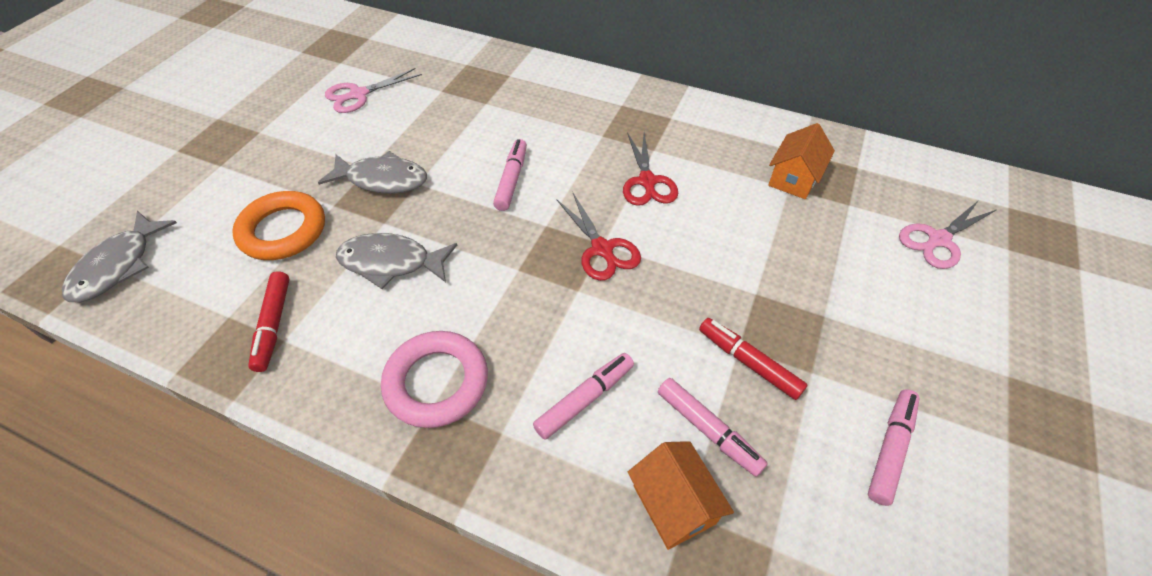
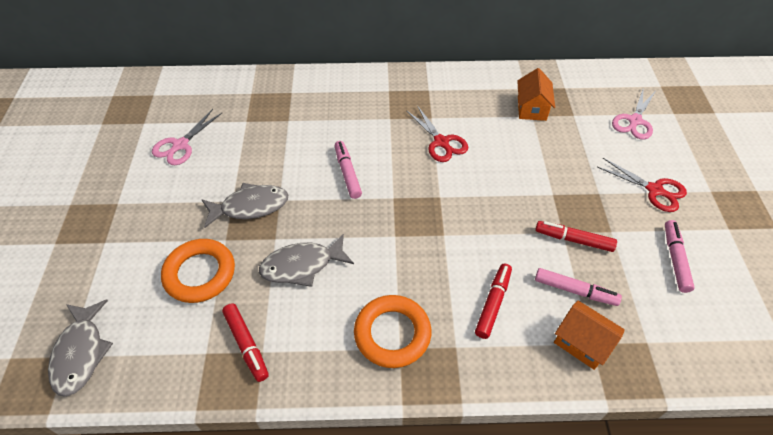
camera: 25 degrees left, 0 degrees up
pink ring [381,331,488,428] -> orange ring [354,295,431,368]
pink marker [533,353,634,440] -> red marker [475,264,512,339]
red scissors [556,193,641,281] -> red scissors moved to [597,158,687,212]

